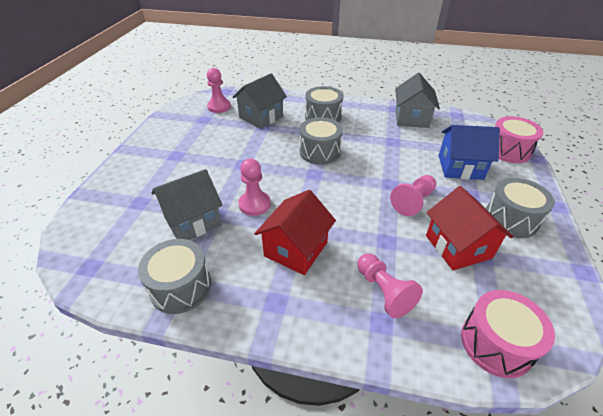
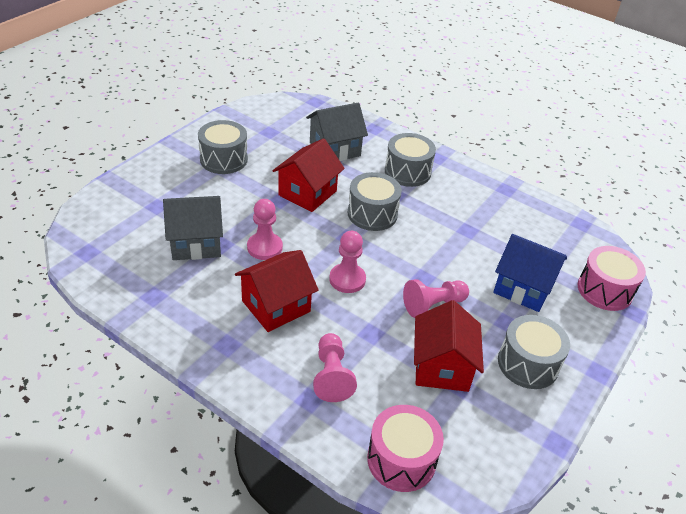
camera: 20 degrees right, 0 degrees up
grey drum [138,239,211,314] -> grey drum moved to [198,120,248,174]
pink pawn [207,68,231,113] -> pink pawn moved to [329,231,366,293]
grey house [395,73,440,128] -> none
none -> red house [272,138,345,212]

